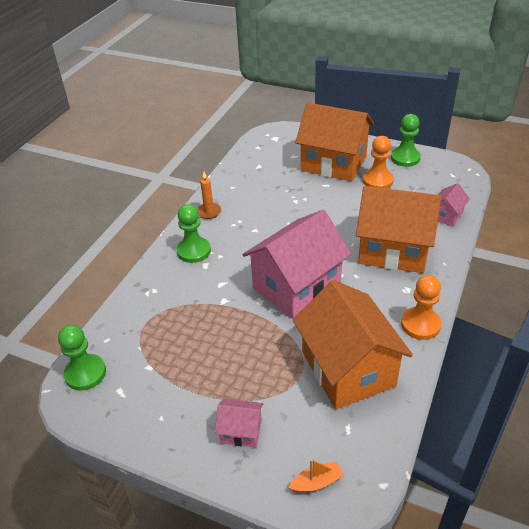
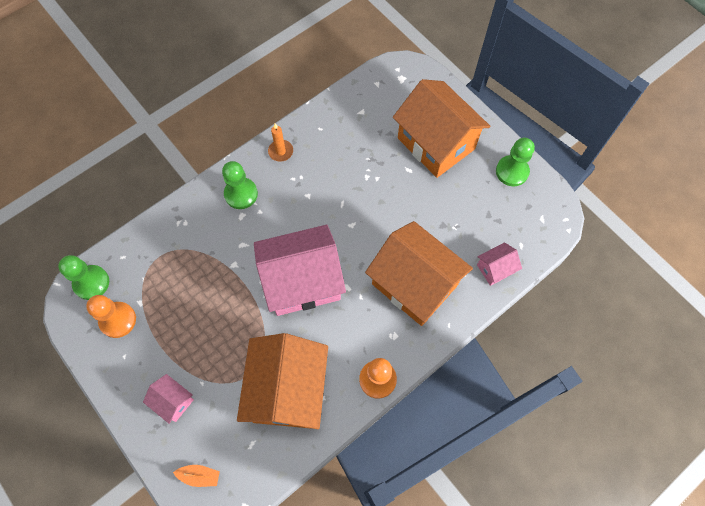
camera: 25 degrees right, 25 degrees up
orange pawn [363,136,394,189] -> orange pawn moved to [86,295,136,338]

